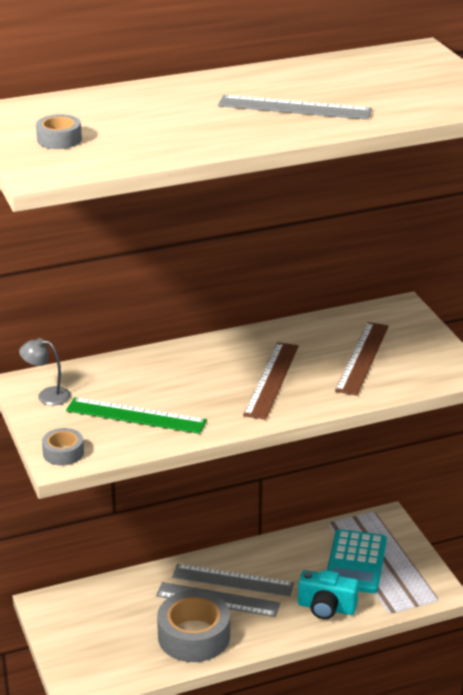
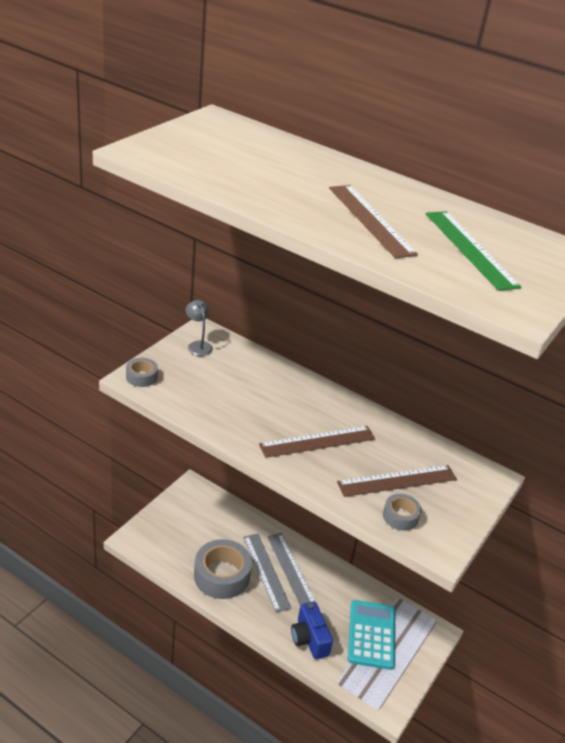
camera: 50 degrees right, 5 degrees up
grey tape [36,114,82,149] -> grey tape moved to [383,494,422,531]
green ruler [66,397,207,434] -> green ruler moved to [426,211,522,291]
grey ruler [218,95,372,120] -> brown ruler [329,185,418,258]
turquoise camera [298,570,359,619] -> blue camera [291,602,333,659]
turquoise calculator [327,529,387,593] -> turquoise calculator turned 120 degrees clockwise [348,600,395,670]

